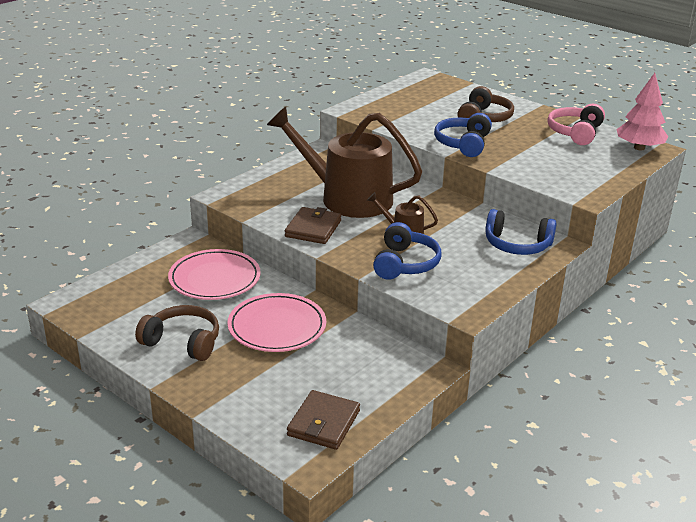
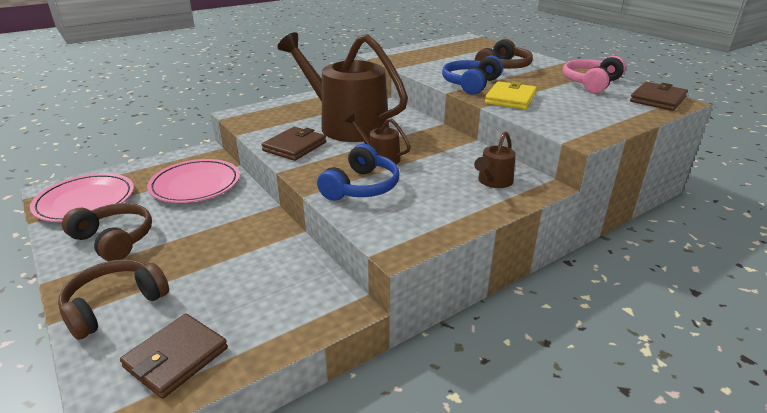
camera: 15 degrees right, 0 degrees up
pink plate [227,293,326,352] -> pink plate moved to [30,173,134,222]
blue headphones [485,209,557,255] -> brown watering can [474,131,516,188]
pink tree [616,73,668,150] -> brown wallet [630,82,688,111]
none -> brown headphones [58,259,169,340]
none -> yellow wallet [485,81,537,110]

